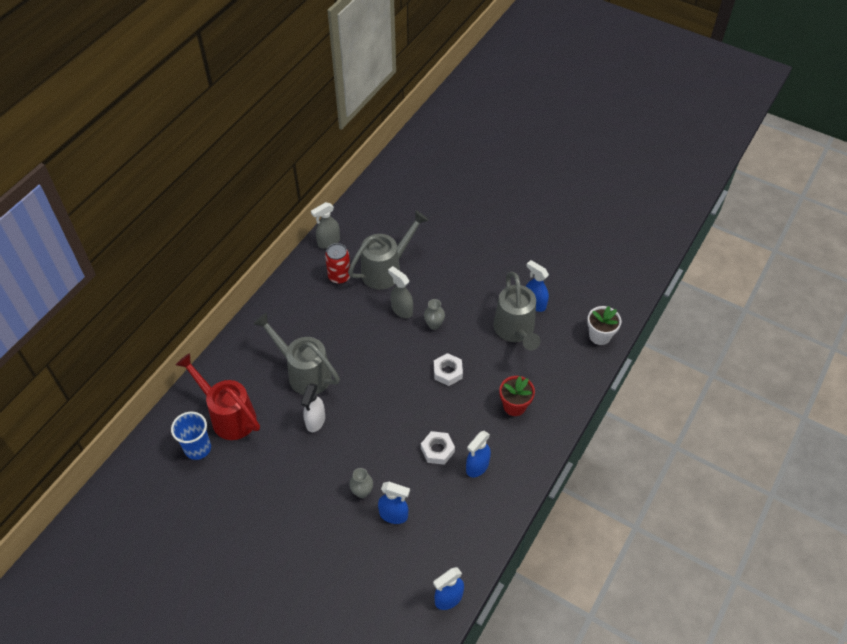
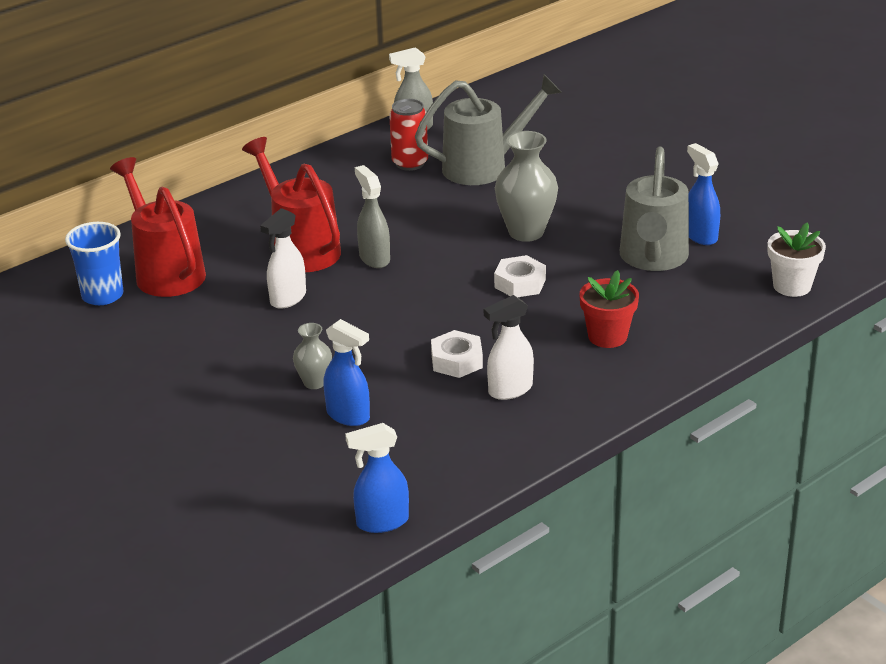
camera: 20 degrees right, 20 degrees down
grey watering can [253,313,340,395] -> red watering can [242,137,341,272]
grey spray bottle [388,266,413,318] -> grey spray bottle moved to [355,165,390,268]
grey vase [424,299,445,330] -> grey vase [495,131,558,242], size x1.82
blue spray bottle [466,431,491,477] -> white spray bottle [484,295,534,400]

